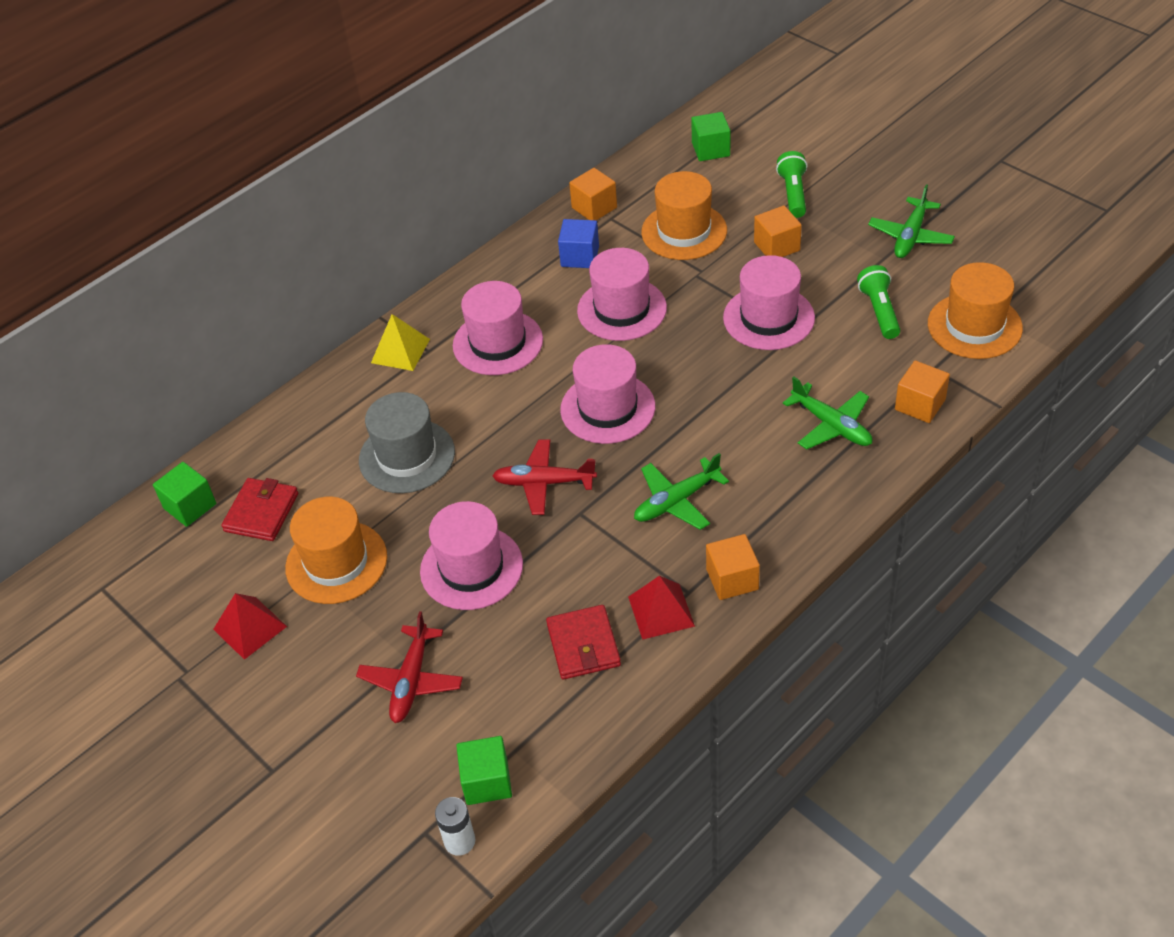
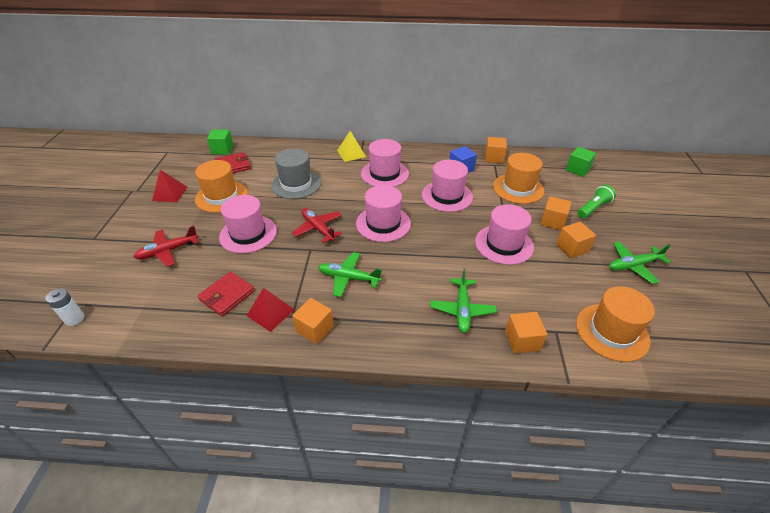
camera: 45 degrees right, 5 degrees down
green cube [456,736,512,805] -> none
green flashlight [857,265,900,339] -> none
none -> orange cube [556,222,596,258]

